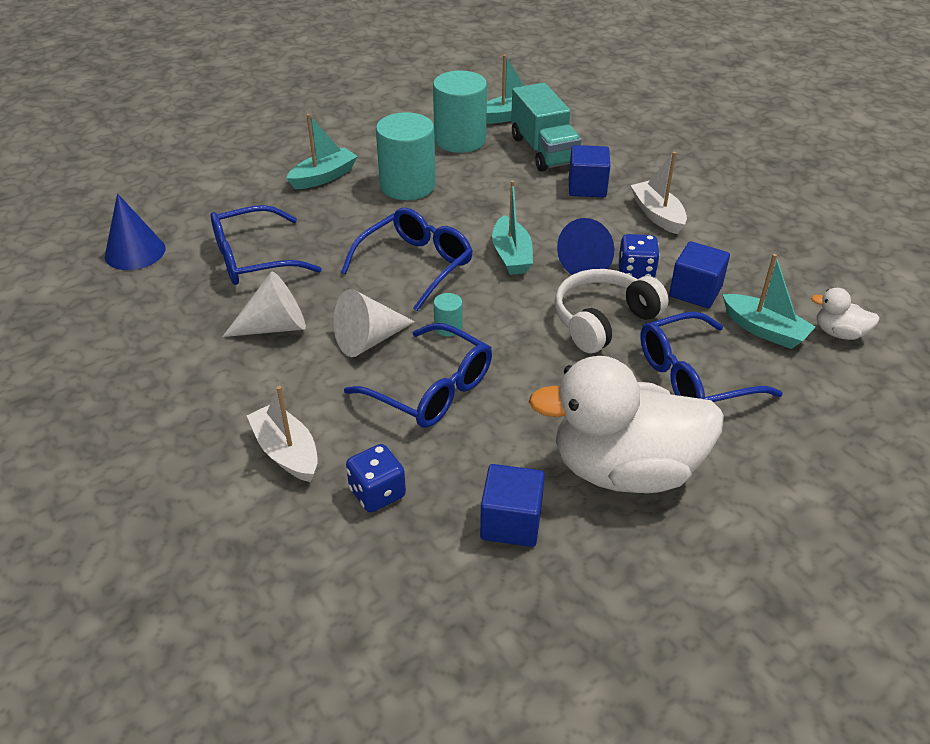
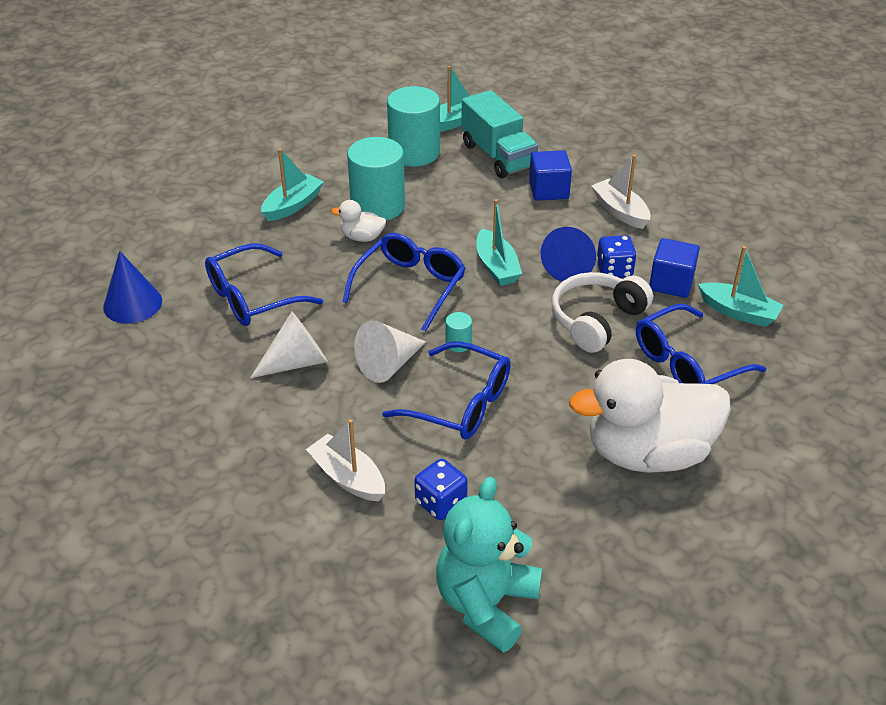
camera: 10 degrees left, 0 degrees up
blue cube [480,464,545,547] -> none
white duck [811,288,880,340] -> white duck moved to [331,200,386,242]
none -> turquoise teddy bear [436,477,542,653]

